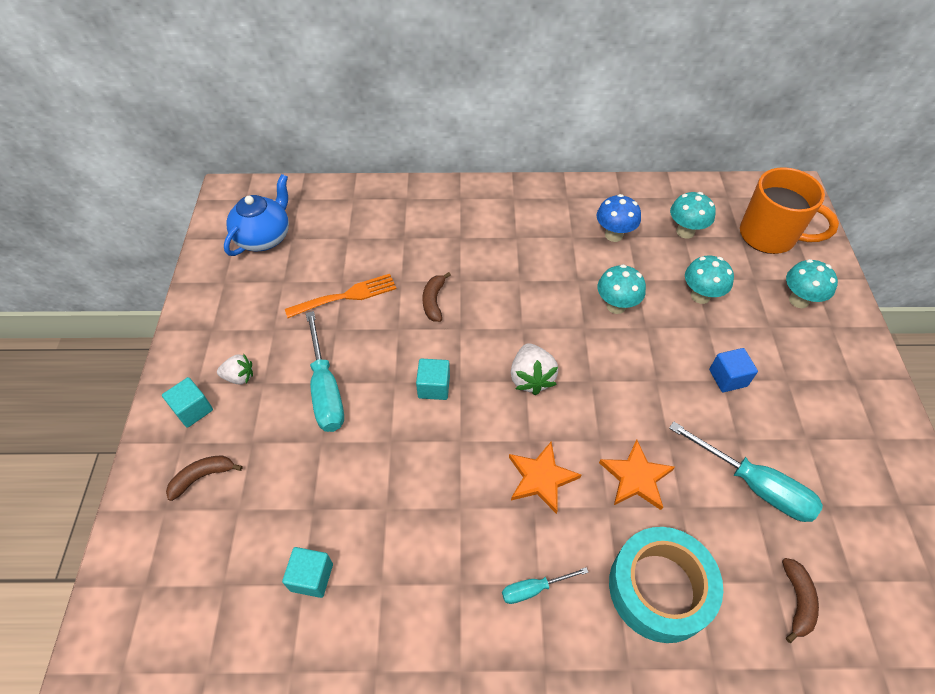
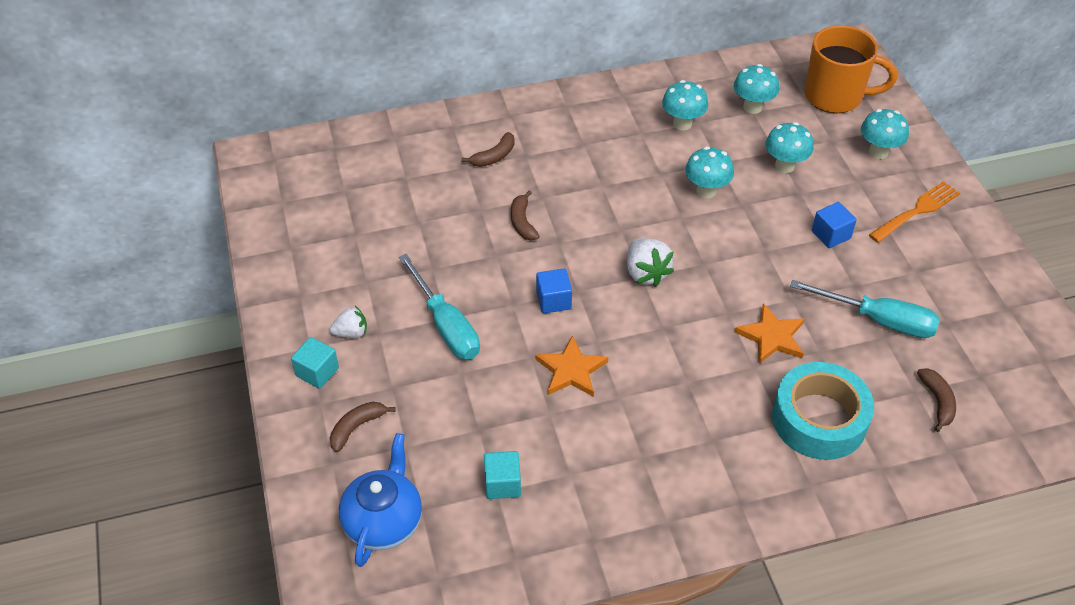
camera: 15 degrees left, 5 degrees down
blue teapot [224,174,289,256] -> blue teapot moved to [339,433,422,567]
orange fork [285,274,397,318] -> orange fork moved to [869,181,960,243]
turquoise cube [416,359,450,400] -> blue cube [536,268,572,313]
turquoise screwdriver [502,567,589,604] -> none
orange star [509,441,581,514] -> orange star moved to [535,335,608,397]
blue mushroom [597,194,641,242] -> turquoise mushroom [662,80,708,130]
none -> brown banana [461,132,515,167]

